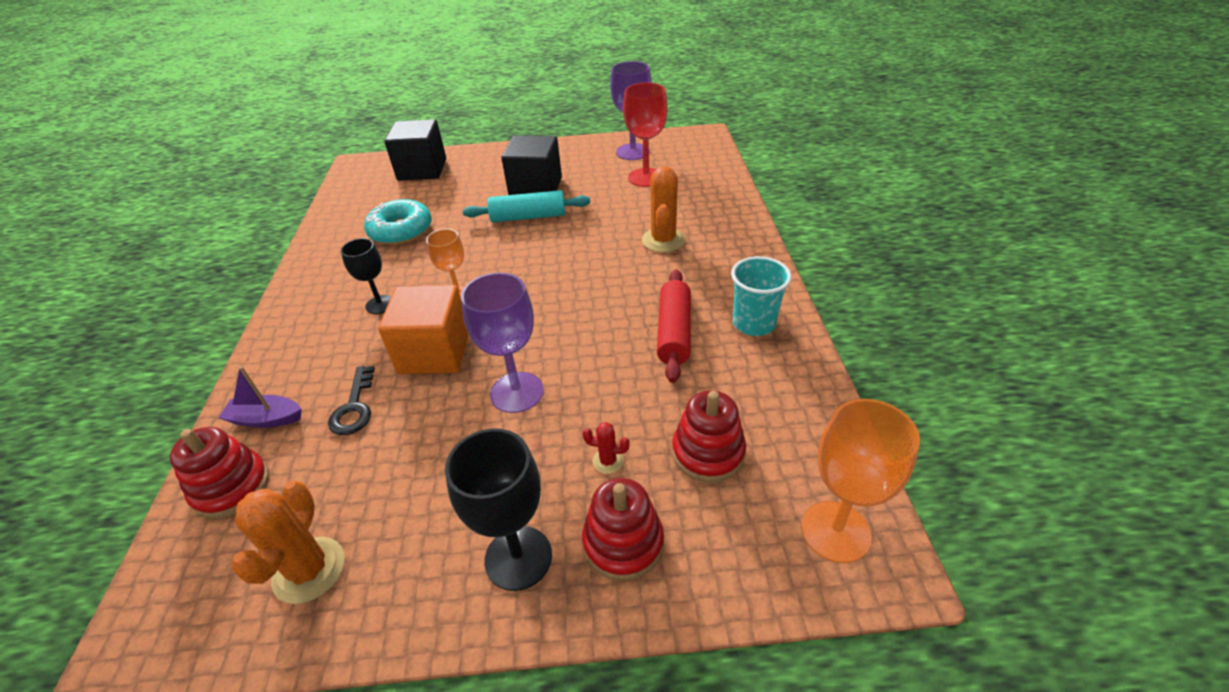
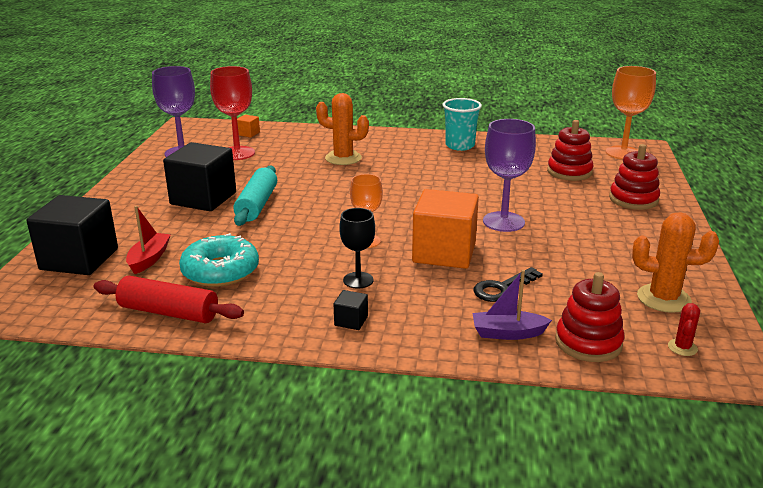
camera: 80 degrees left, 15 degrees down
purple boat [218,366,302,428] -> purple boat turned 75 degrees clockwise [472,270,552,340]
black key [328,366,375,435] -> black key turned 135 degrees clockwise [473,267,543,302]
black goblet [445,428,552,591] -> none
red cactus [582,422,630,474] -> red cactus moved to [668,303,700,356]
red rolling pin [657,269,691,383] -> red rolling pin moved to [93,276,244,323]
none -> red boat [126,206,171,274]
none -> orange cube [237,115,260,138]
none -> black cube [334,290,368,330]

